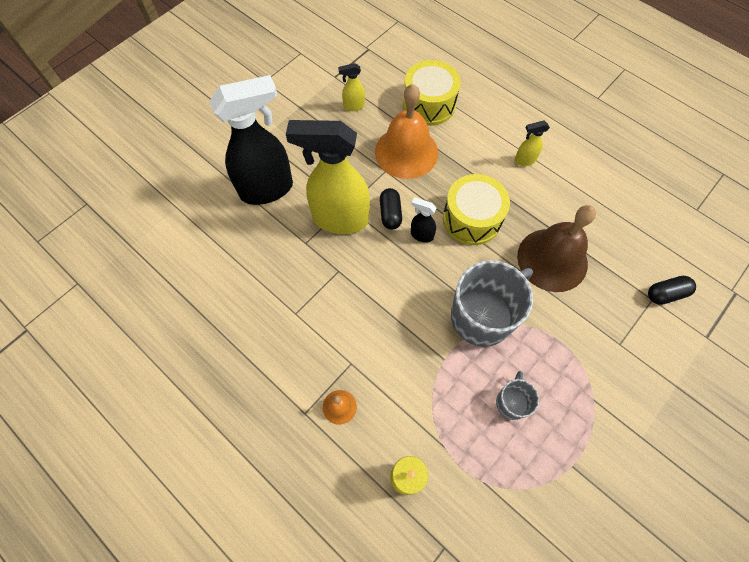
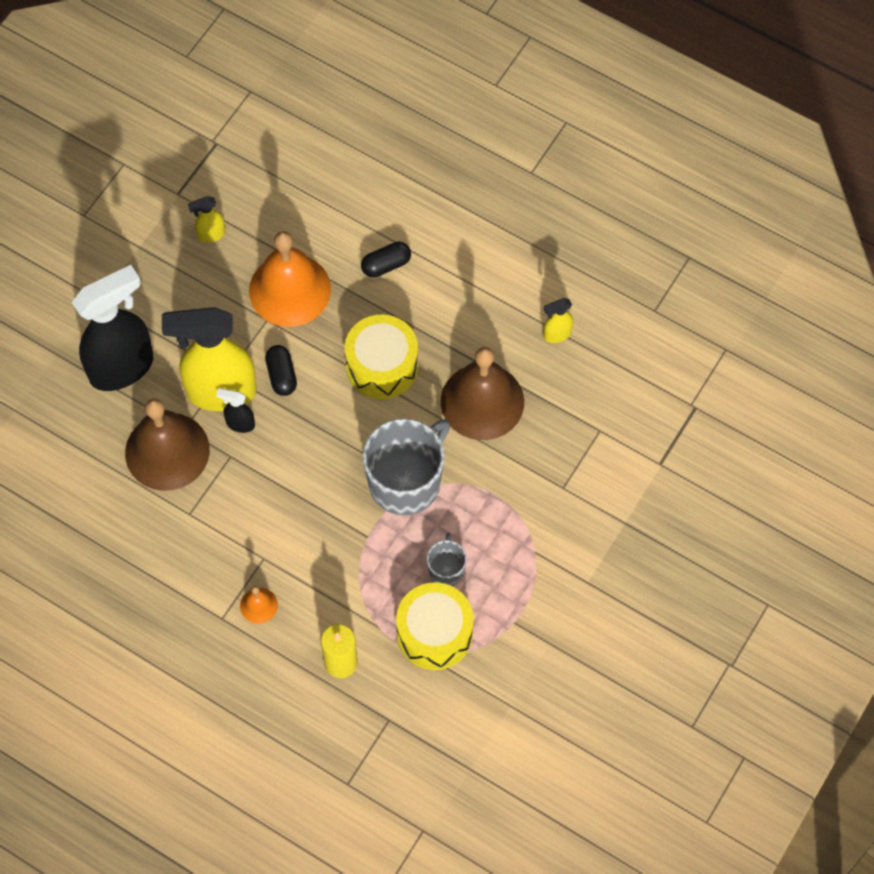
camera: 10 degrees left, 0 degrees up
yellow drum [403,60,461,126] -> yellow drum moved to [396,582,474,670]
black spray bottle [411,197,437,243] -> black spray bottle moved to [216,388,255,433]
yellow spray bottle [514,121,550,166] -> yellow spray bottle moved to [544,298,573,343]
black capsule [648,276,696,305] -> black capsule moved to [361,241,411,278]
none -> brown bell [125,398,210,491]

